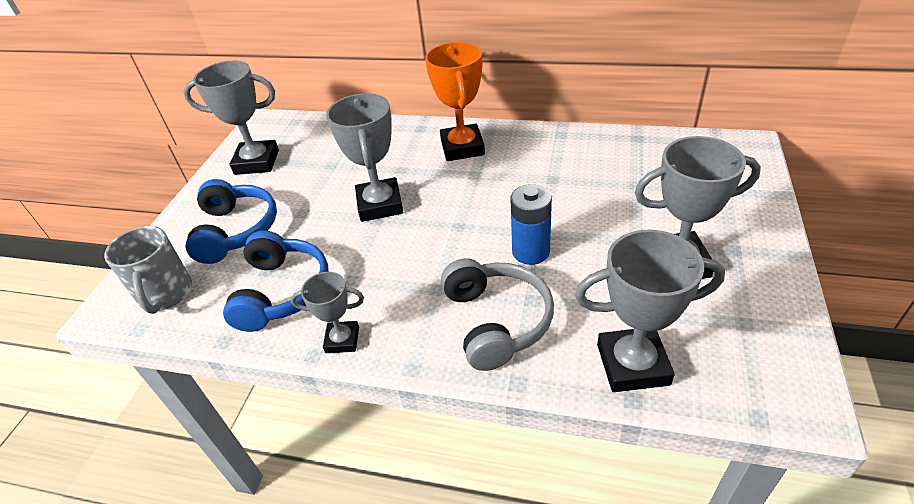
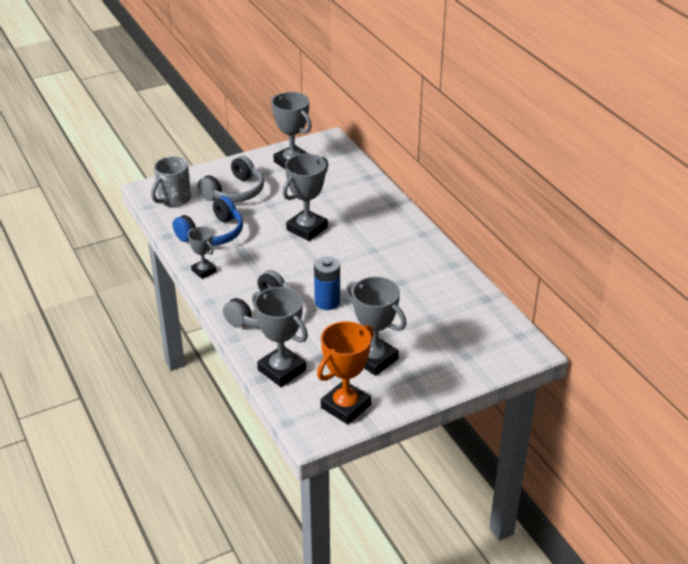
camera: 45 degrees right, 5 degrees down
blue headphones [186,179,277,264] -> grey headphones [197,156,264,202]
orange trophy [425,42,485,161] -> orange trophy moved to [317,321,374,425]

